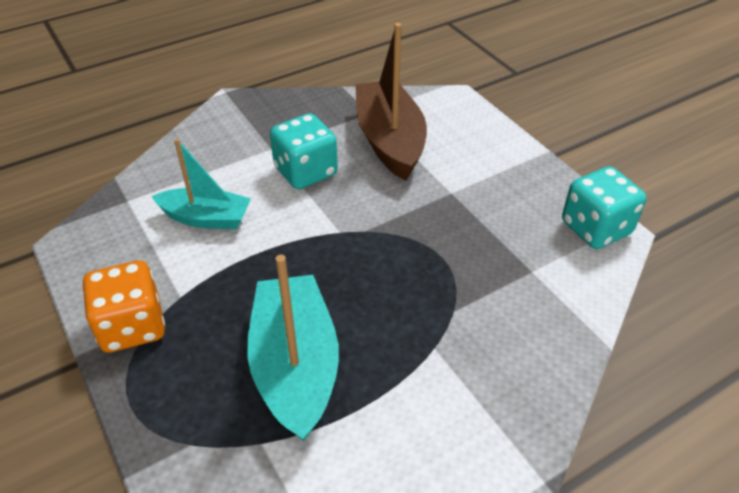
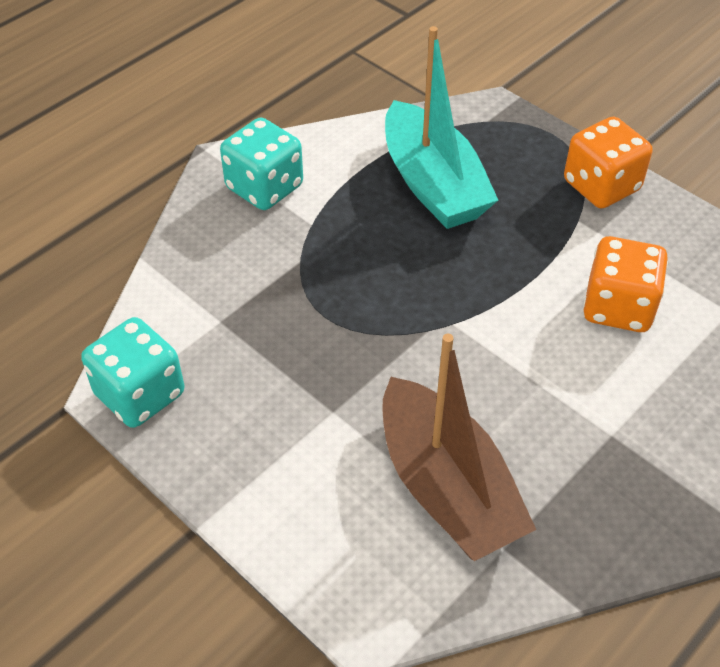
camera: 165 degrees right, 5 degrees up
turquoise boat [151,139,251,229] -> orange dice [583,236,668,332]
turquoise dice [270,113,338,189] -> turquoise dice moved to [220,117,303,210]

